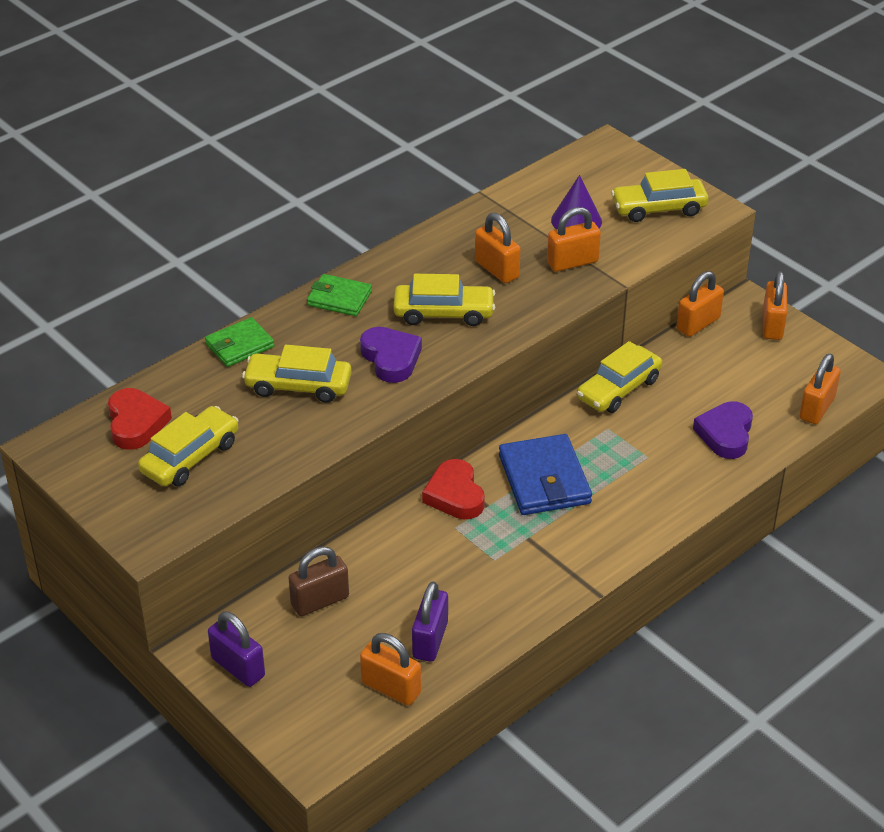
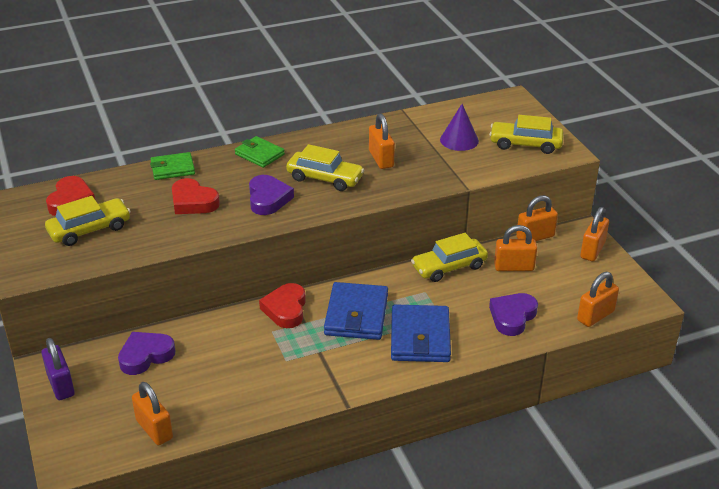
camera: 20 degrees right, 5 degrees down
yellow car [242,345,352,403] -> red heart [172,178,220,214]
brown padlock [289,547,349,616] -> purple heart [118,332,176,375]
purple padlock [412,581,448,662] -> none
orange padlock [547,207,601,272] -> orange padlock moved to [494,225,537,271]
none -> blue wallet [391,304,451,362]

